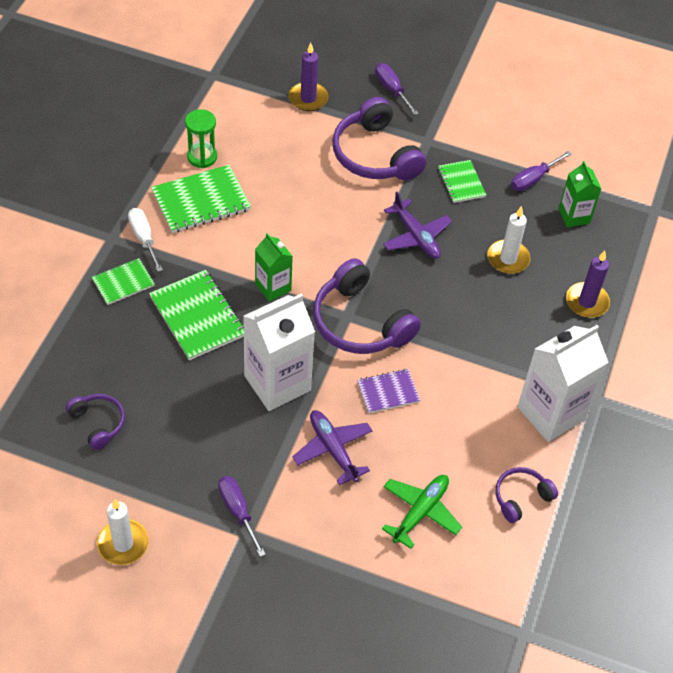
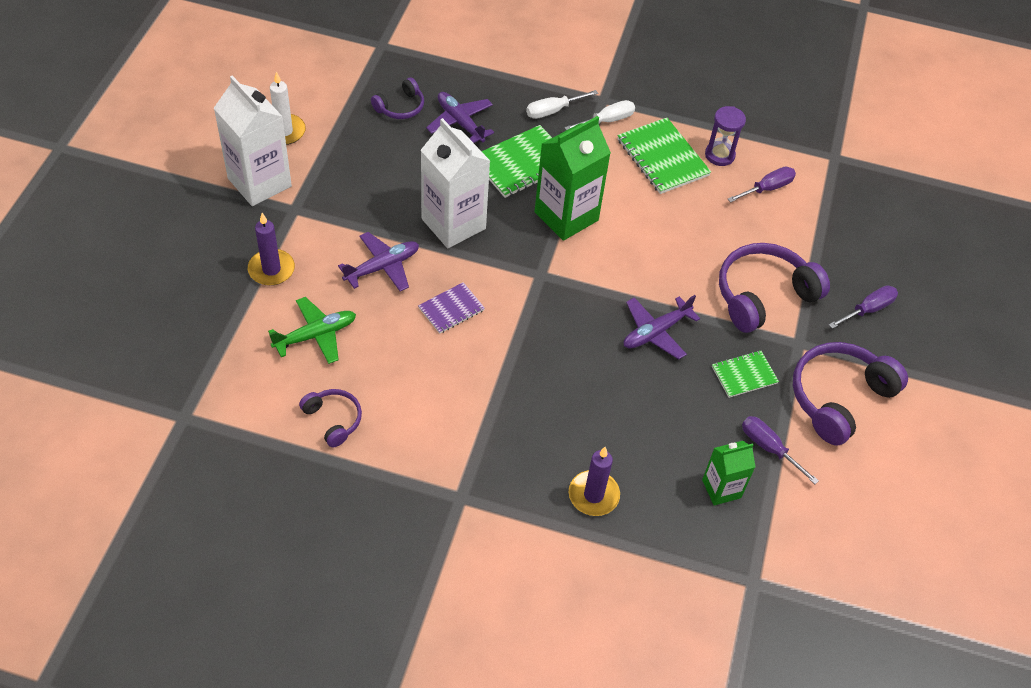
camera: 85 degrees right, 0 degrees up
green notebook [92,258,155,305] -> white screwdriver [526,90,598,119]
green hourglass [185,109,217,168] -> purple hourglass [705,106,746,166]
purple screwdriver [218,476,266,557] -> purple screwdriver moved to [728,167,796,203]
green carton [255,233,293,302] -> green carton [535,116,611,241], size x1.77
purple candle [289,43,329,111] -> purple candle moved to [248,213,295,286]
purple headphones [313,258,421,354] -> purple headphones moved to [793,342,908,445]
purple notebook [357,369,420,413] -> purple notebook turned 75 degrees clockwise [418,282,485,334]
green plane [382,475,462,549] -> green plane turned 60 degrees counterclockwise [268,297,356,364]
white candle [487,206,531,274] -> none
white carton [517,325,608,442] -> white carton moved to [214,75,292,206]
none -> purple plane [426,92,494,143]

